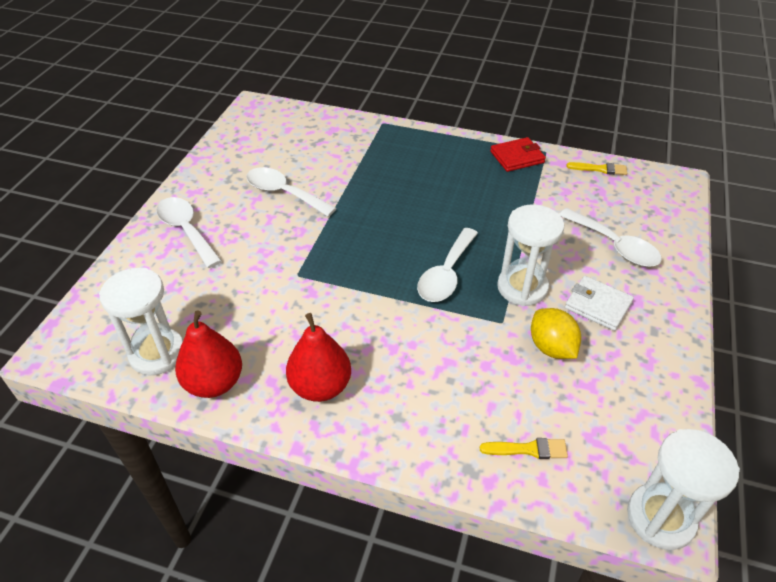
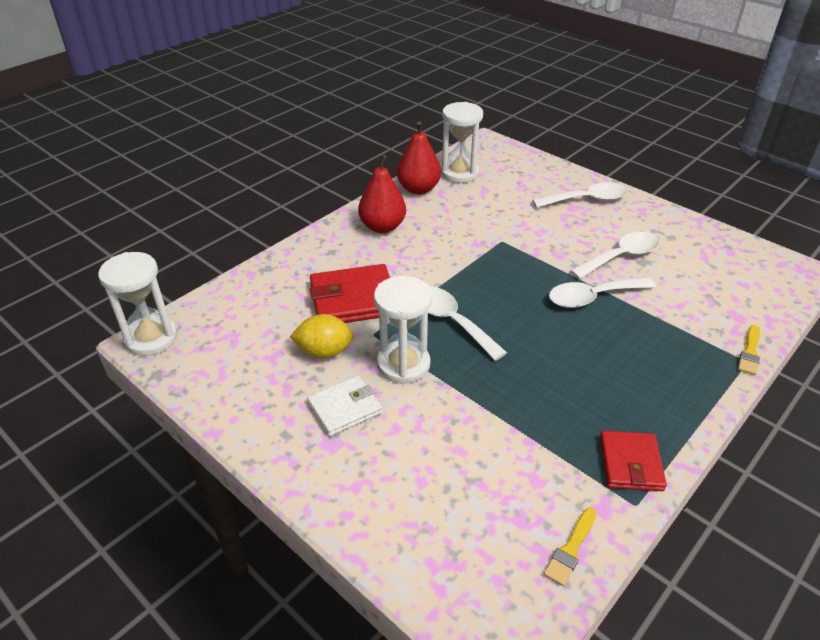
camera: 115 degrees right, 5 degrees down
yellow brush [480,438,568,459] -> yellow brush moved to [738,325,760,375]
white spoon [559,208,662,267] -> white spoon moved to [549,277,656,308]
none -> red wallet [310,264,390,323]

